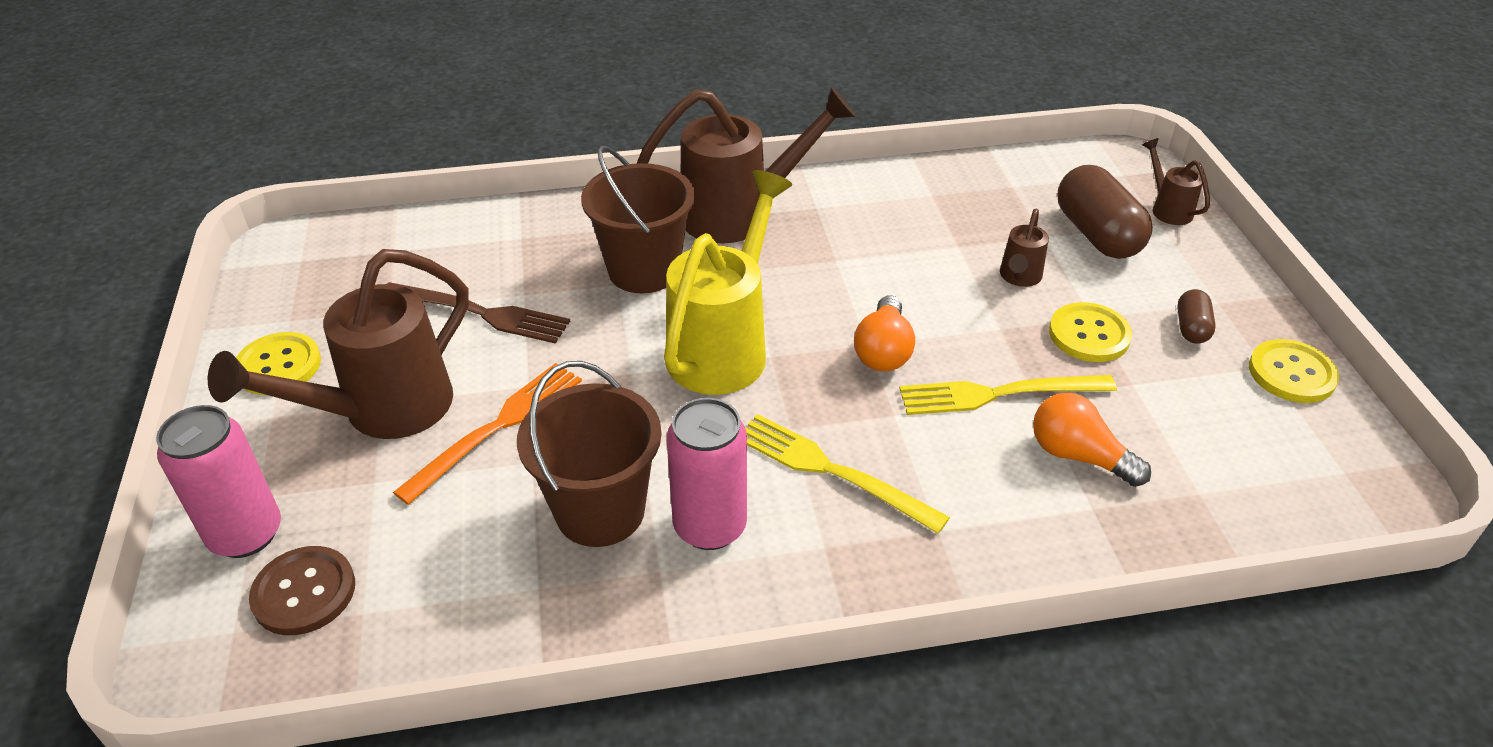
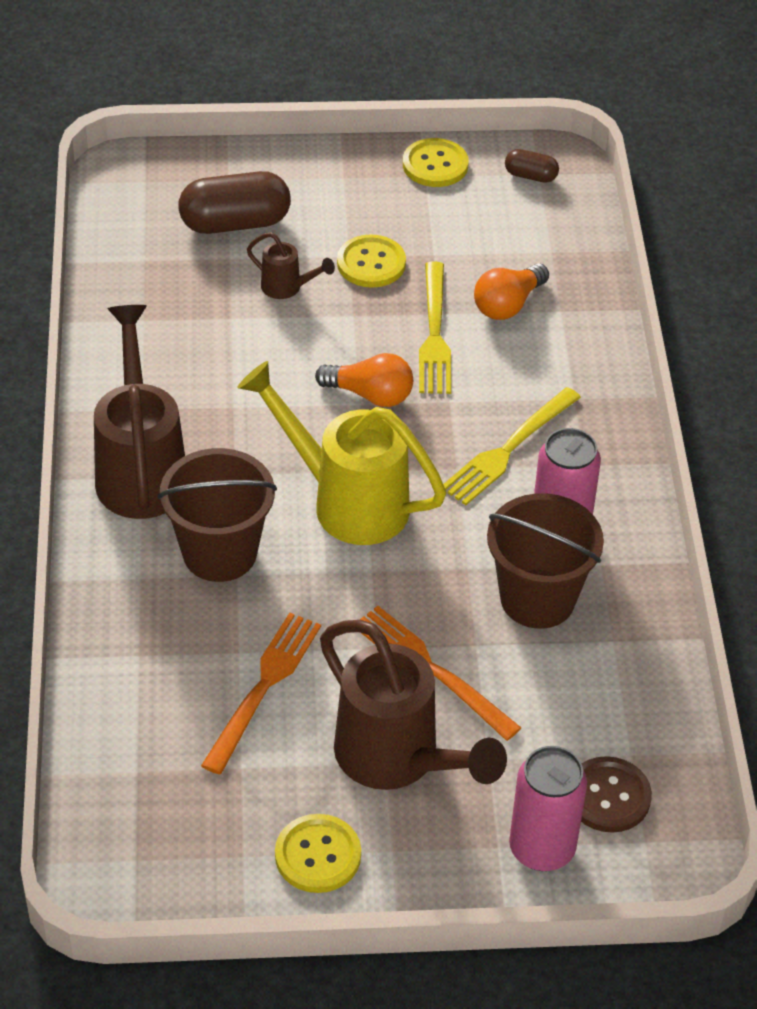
camera: 85 degrees left, 5 degrees up
brown fork [387,282,570,344] -> orange fork [201,613,321,775]
brown watering can [1142,138,1210,225] -> none
brown capsule [1177,289,1216,344] -> brown capsule moved to [505,149,559,183]

